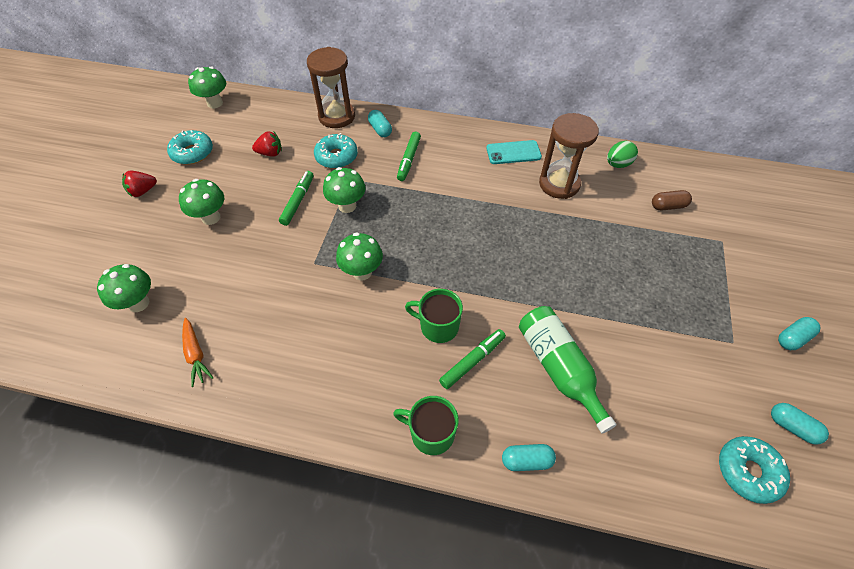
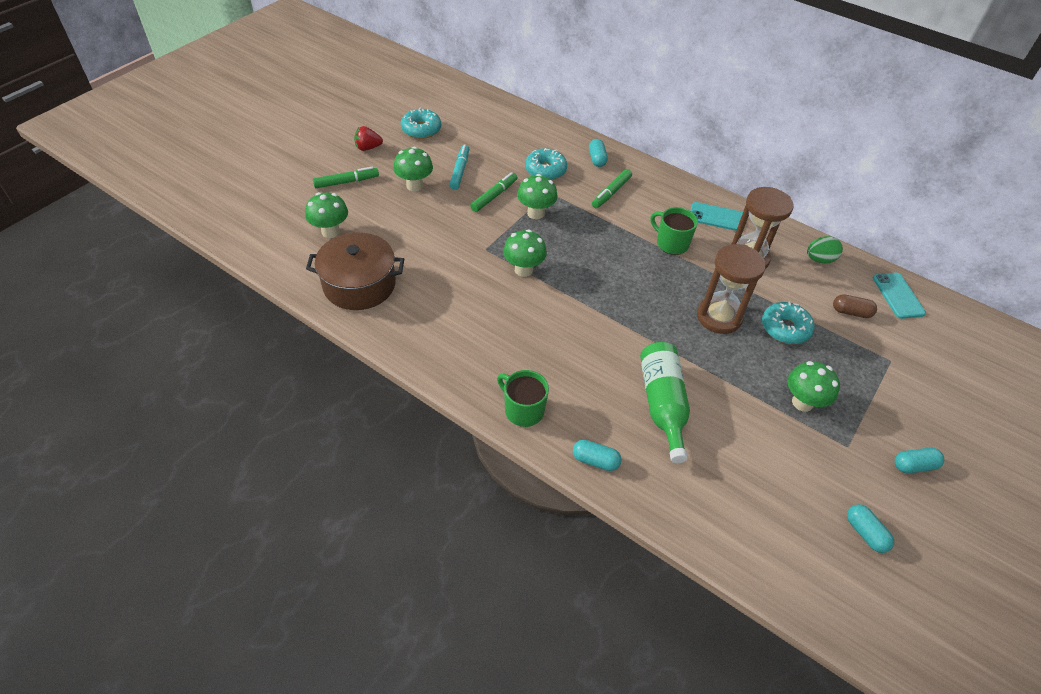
camera: 20 degrees right, 5 degrees down
orange carrot [182,318,214,387] -> brown pot [306,232,404,310]
green mushroom [188,67,226,108] -> green mushroom moved to [788,361,840,412]
red strawberry [252,131,282,157] -> none
brown hourglass [307,47,355,128] -> brown hourglass moved to [697,244,766,334]
green mug [405,289,463,343] -> green mug moved to [651,207,698,255]
green marker [439,329,506,389] -> green marker moved to [313,167,379,188]
turquoise donut [719,436,790,504] -> turquoise donut moved to [762,302,814,344]
none -> turquoise marker [449,145,469,190]
none -> turquoise phone [873,273,926,319]

